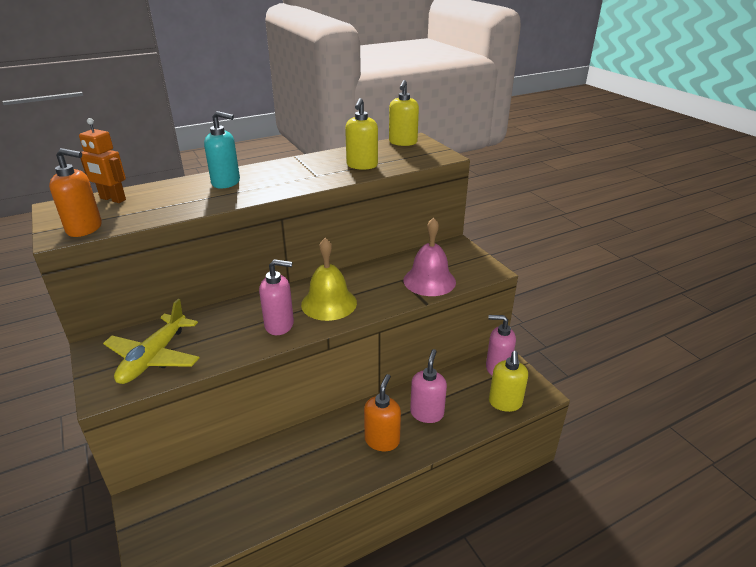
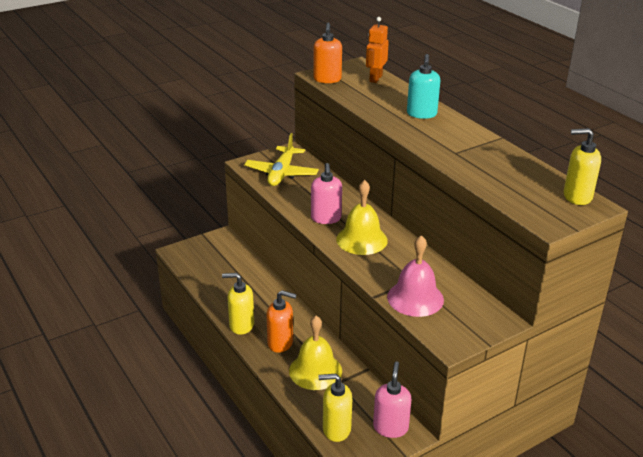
camera: 85 degrees right, 0 degrees up
yellow plane [103,299,200,384] -> yellow plane turned 90 degrees counterclockwise [244,133,319,186]
yellow soap dispenser [345,98,378,170] -> yellow soap dispenser moved to [222,273,254,335]
pink soap dispenser [410,349,447,423] -> yellow bell [289,316,342,390]

